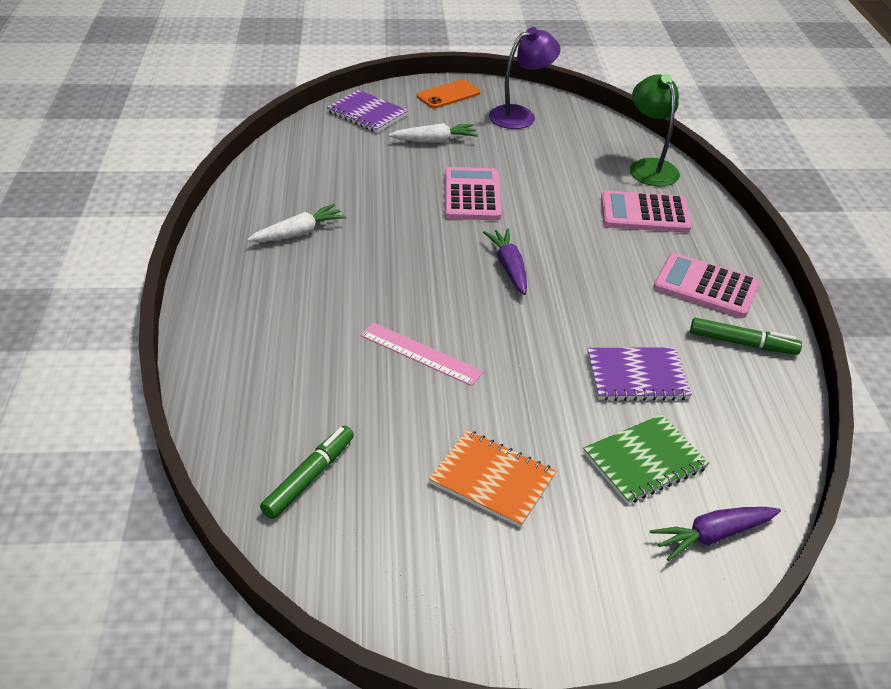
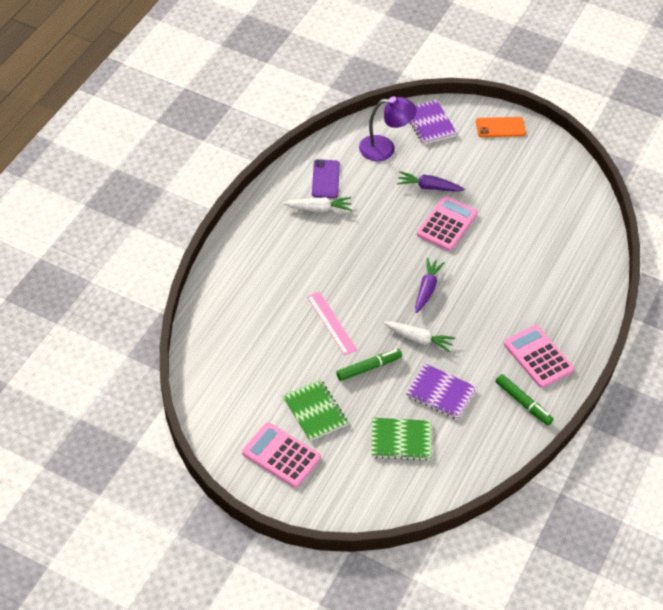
camera: 30 degrees right, 10 degrees up
green marker [260,426,354,519] -> green marker moved to [336,349,402,381]
white carrot [389,123,478,143] -> white carrot moved to [384,321,455,353]
orange notebook [429,430,556,527] -> green notebook [282,379,348,441]
purple lamp [489,27,561,129] -> purple lamp moved to [359,96,417,161]
pink calculator [601,191,692,233] -> pink calculator moved to [242,422,321,488]
green lamp [630,74,680,186] -> none
purple carrot [650,507,781,561] -> purple carrot moved to [397,171,464,192]
none -> purple phone [312,159,340,198]

